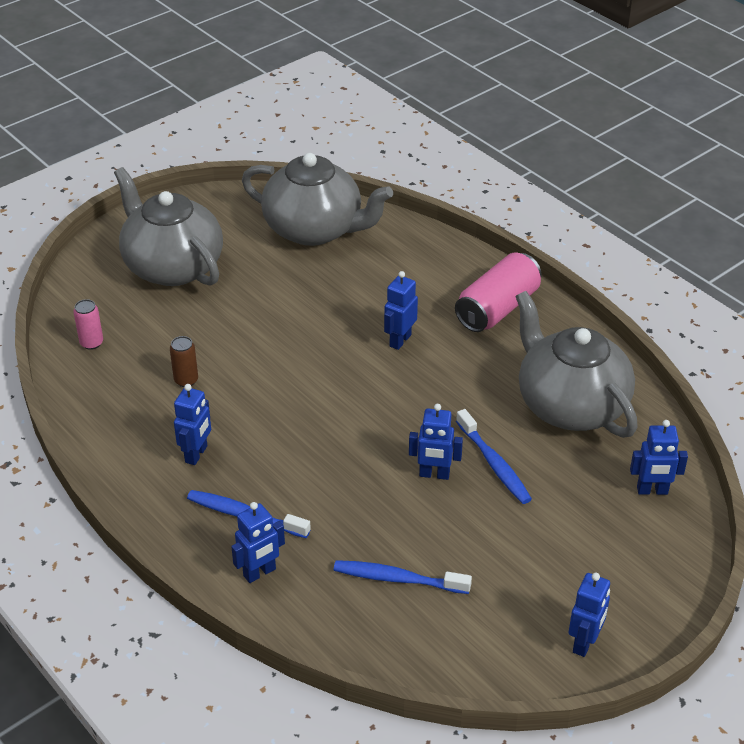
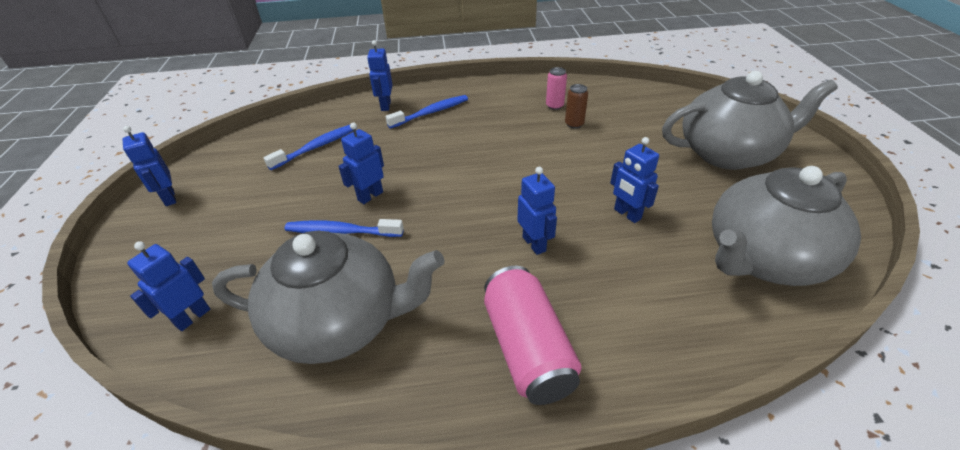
camera: 125 degrees right, 0 degrees up
pink can [74,299,103,350] -> pink can moved to [546,67,567,110]
blue robot [174,384,211,465] -> blue robot moved to [610,137,659,223]

